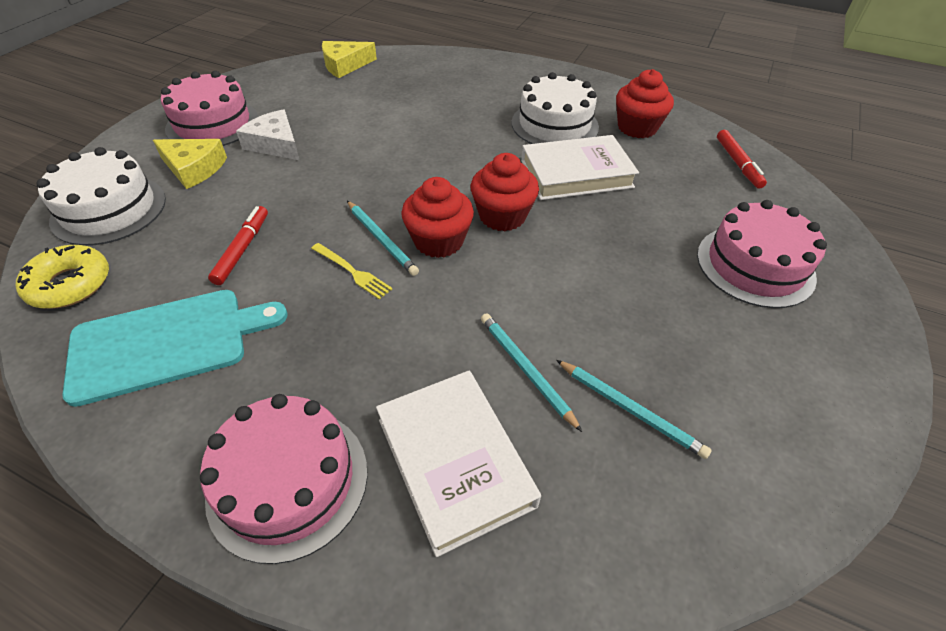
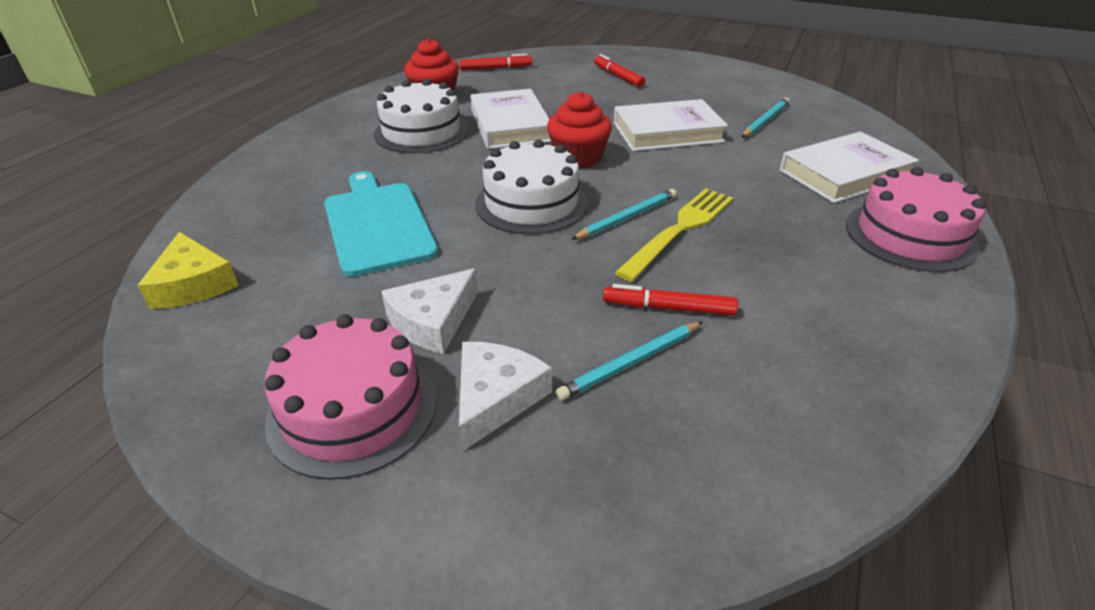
camera: 90 degrees left, 10 degrees down
yellow donut [15,245,109,309] -> none
white cake [36,147,166,246] -> white cake moved to [475,140,588,234]
turquoise cutting board [62,290,287,407] -> turquoise cutting board moved to [324,171,438,277]
yellow cheese [153,139,227,189] -> white cheese [459,342,552,451]
yellow fork [311,243,392,300] -> yellow fork [615,188,733,282], size x1.79
red cupcake [401,177,474,258] -> none
turquoise pencil [481,313,582,432] -> turquoise pencil moved to [556,322,703,400]
pink cake [697,200,827,308] -> red marker [594,54,645,87]
none -> white book [614,99,728,151]

